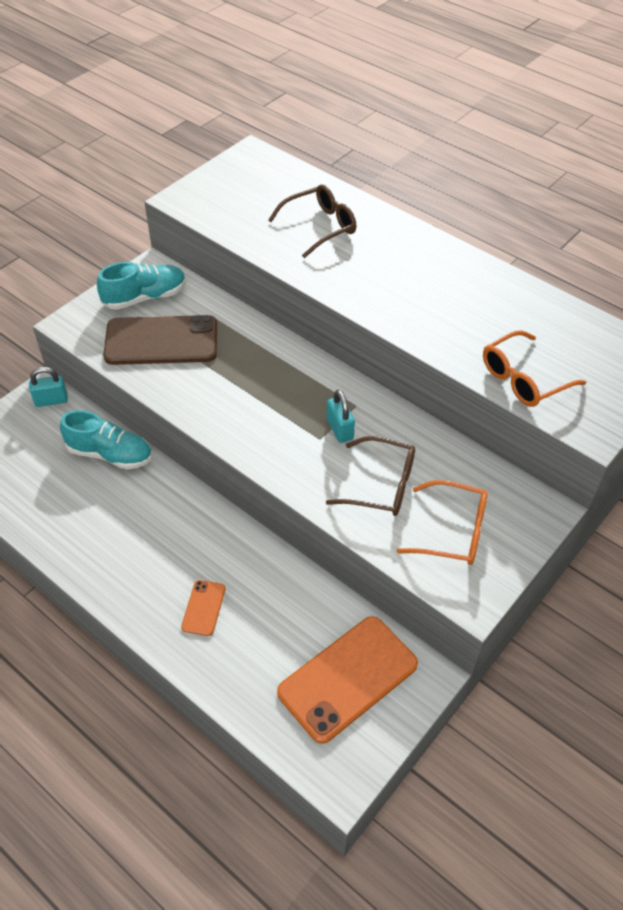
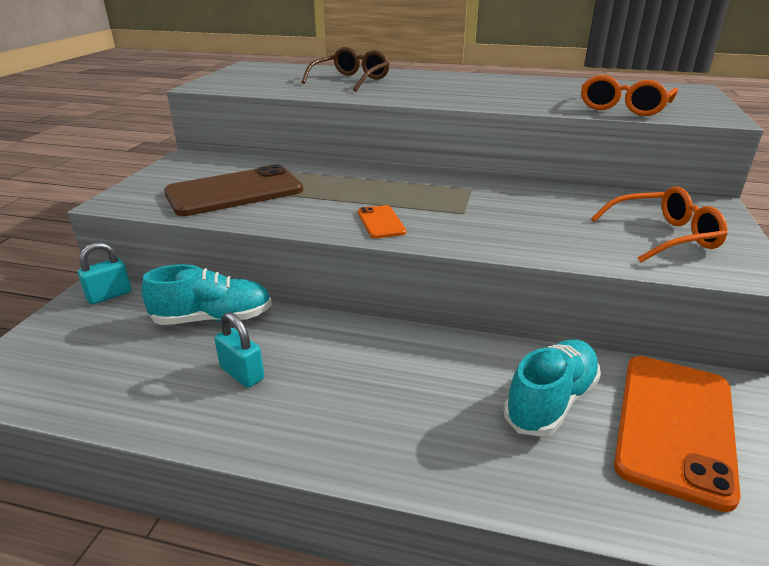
camera: 25 degrees left, 20 degrees down
turquoise shoe [97,262,186,310] -> turquoise shoe moved to [503,340,601,437]
orange phone [181,580,226,636] -> orange phone moved to [358,205,406,238]
brown glasses [326,436,415,516] -> none
turquoise padlock [327,390,355,443] -> turquoise padlock moved to [214,312,264,388]

